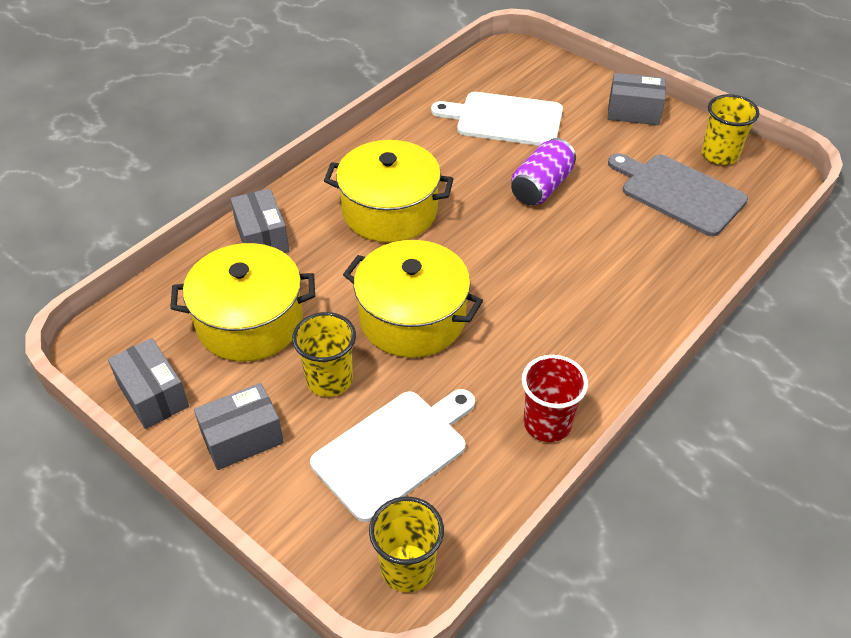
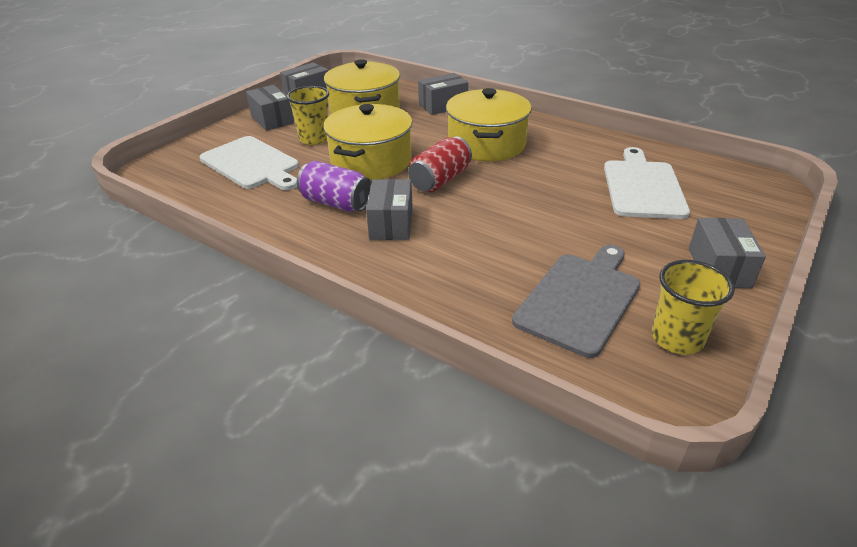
camera: 85 degrees right, 10 degrees down
yellow cup [369,497,444,592] -> none
purple can [511,138,576,205] -> purple can moved to [297,161,372,212]
red cup [522,355,588,442] -> none
none -> grey box [366,179,413,240]
none -> red can [408,136,472,192]

